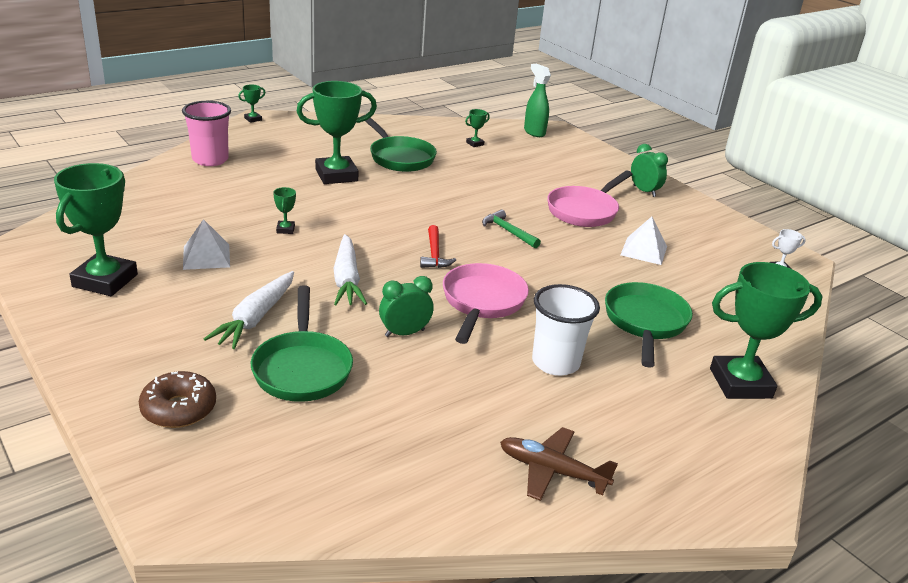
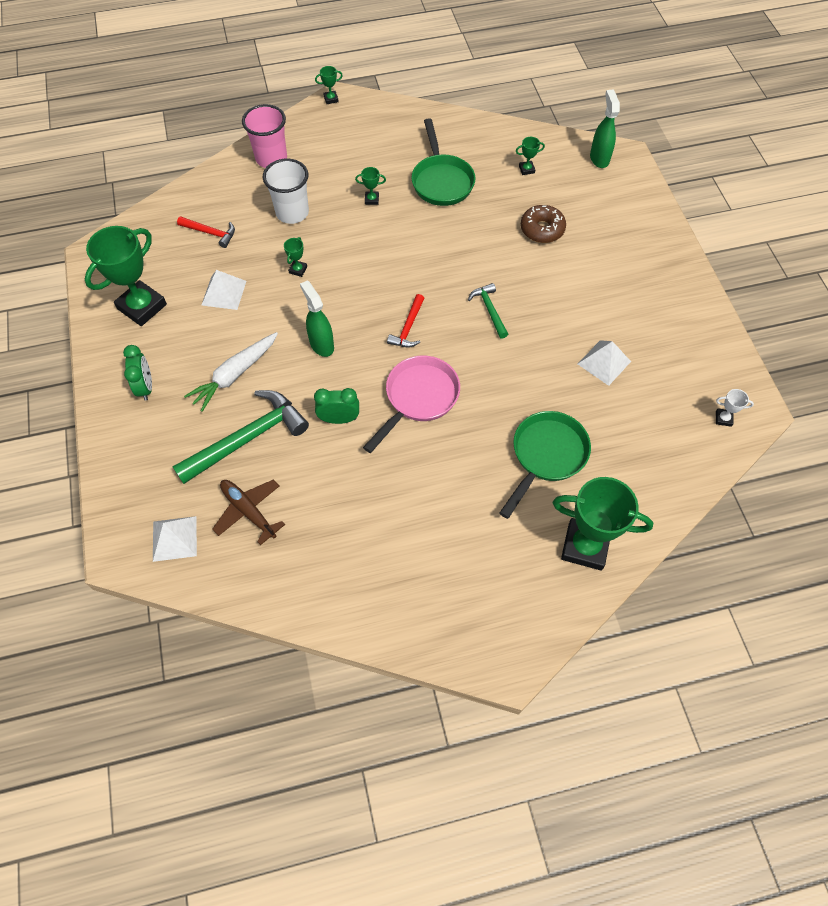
camera: 25 degrees right, 30 degrees up
brown donut [139,371,216,428] -> brown donut moved to [521,205,566,243]
green pan [251,285,353,402] -> green hammer [172,390,309,484]
green trophy [296,81,377,184] -> green trophy [355,167,386,205], size x0.41
white carrot [334,234,367,305] -> green spray bottle [300,281,334,357]
brown plane [500,427,618,501] -> brown plane moved to [212,480,285,545]
white cup [532,284,600,376] -> white cup moved to [263,158,309,224]
pink pan [547,171,633,227] -> none
green clock [631,144,668,197] -> green clock moved to [123,345,152,401]
none -> white pyramid [153,516,197,562]
none -> red hammer [177,216,235,248]

